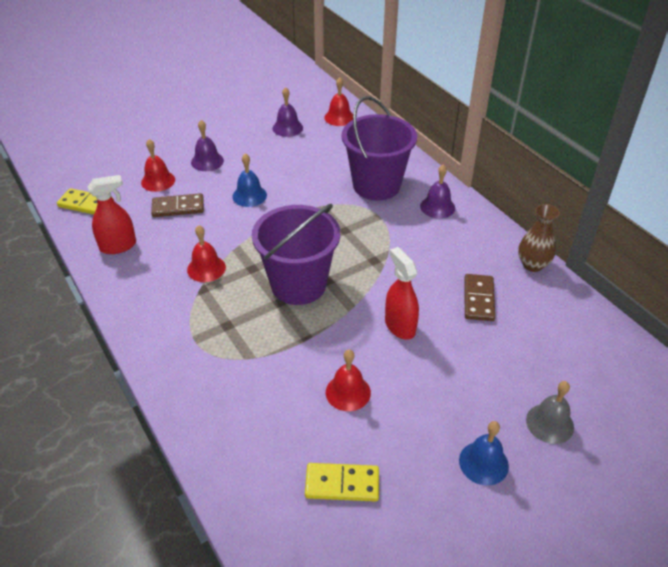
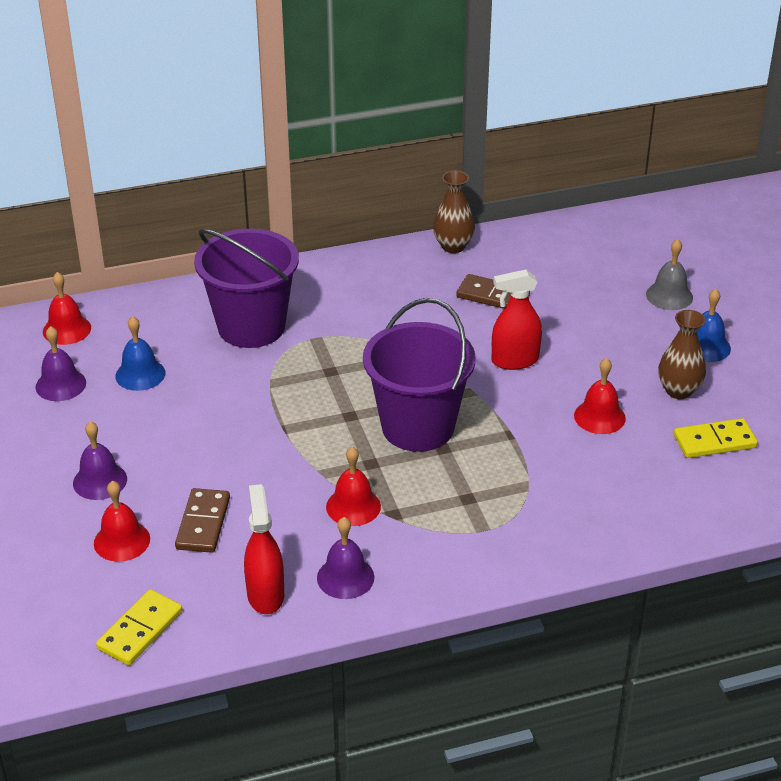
camera: 75 degrees left, 5 degrees down
blue bell [232,153,267,207] -> blue bell moved to [115,316,165,391]
yellow domino [305,463,379,502] -> yellow domino turned 60 degrees clockwise [674,418,758,458]
purple bell [420,164,455,218] -> purple bell moved to [317,517,374,599]
none -> brown vase [658,310,706,399]

